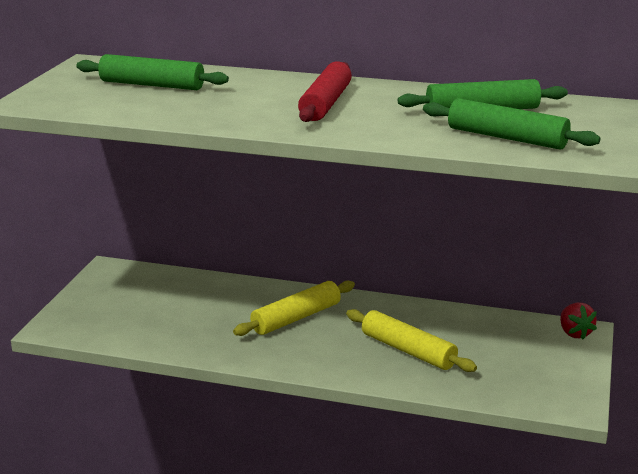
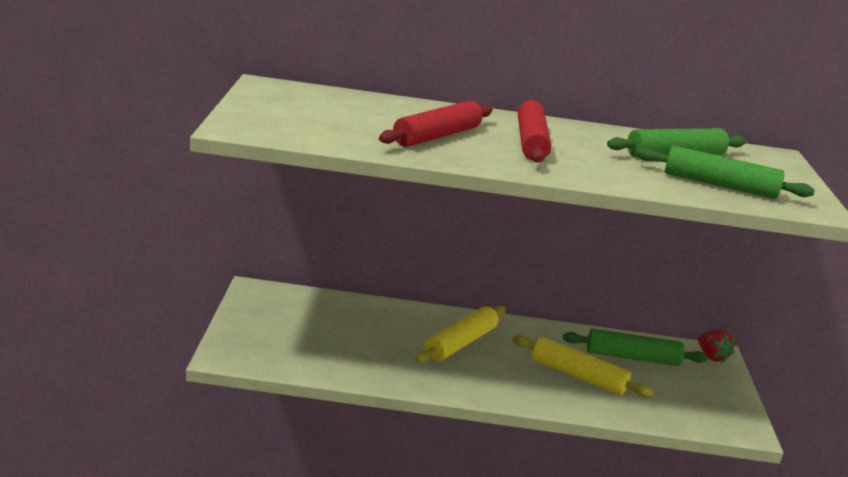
camera: 15 degrees left, 0 degrees up
green rolling pin [76,54,229,90] -> green rolling pin moved to [563,329,708,366]
none -> red rolling pin [379,101,493,147]

